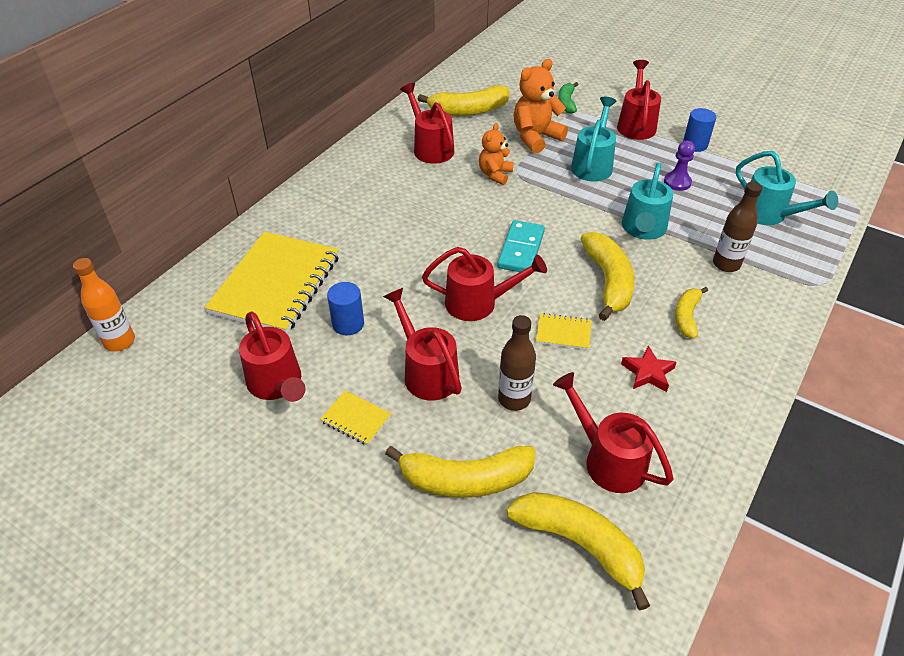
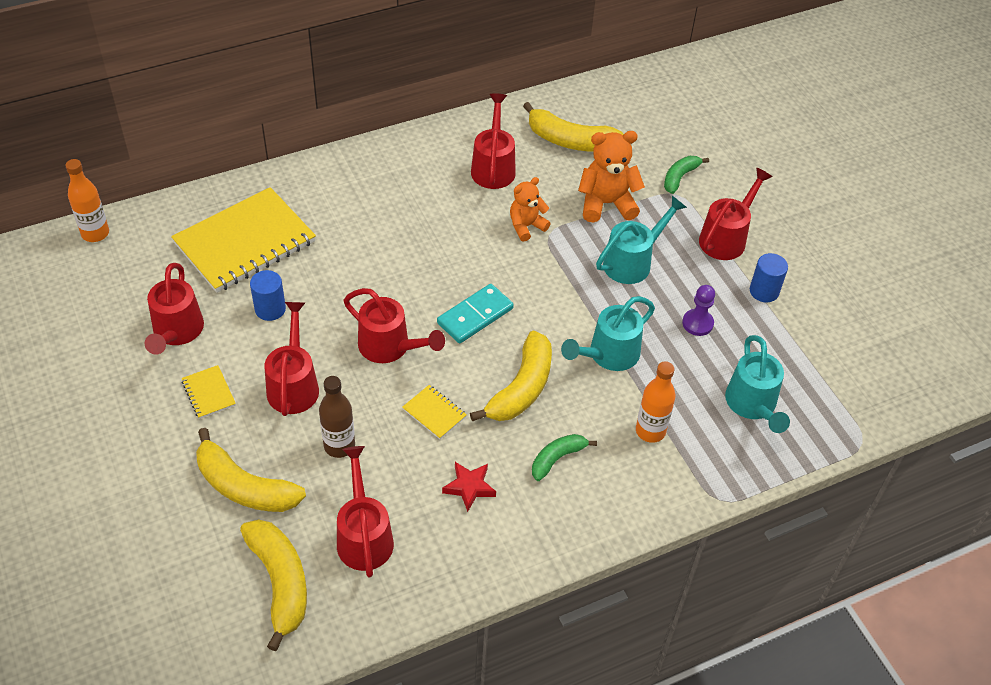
camera: 30 degrees right, 5 degrees up
yellow banana [675,287,708,339] -> green banana [532,434,597,481]
brown bottle [713,182,762,272] -> orange bottle [636,361,676,443]

